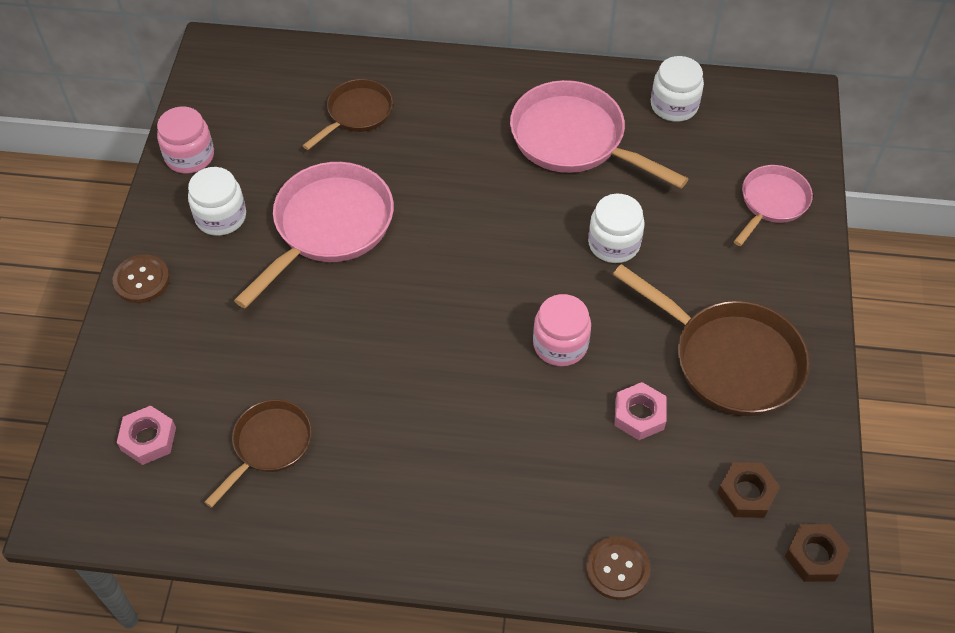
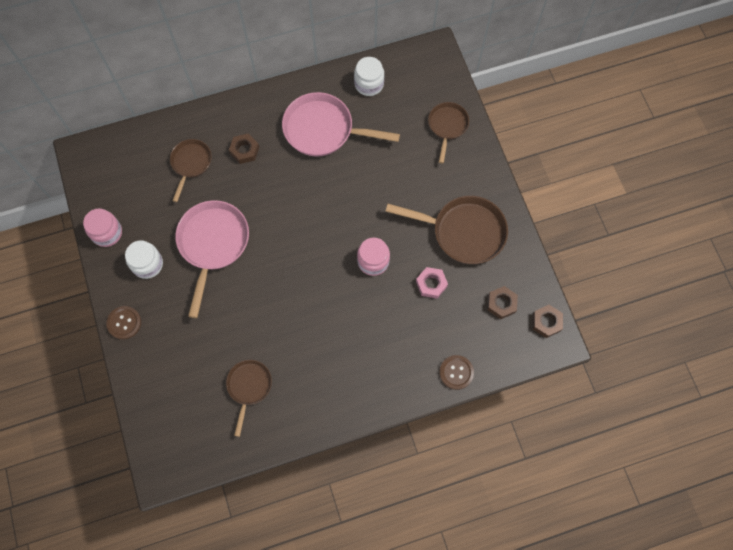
camera: 25 degrees left, 15 degrees up
pink nut [116,405,176,465] -> none
white jar [588,194,645,263] -> none
pink pan [734,165,813,246] -> brown pan [428,102,469,163]
none -> brown nut [229,134,260,164]

